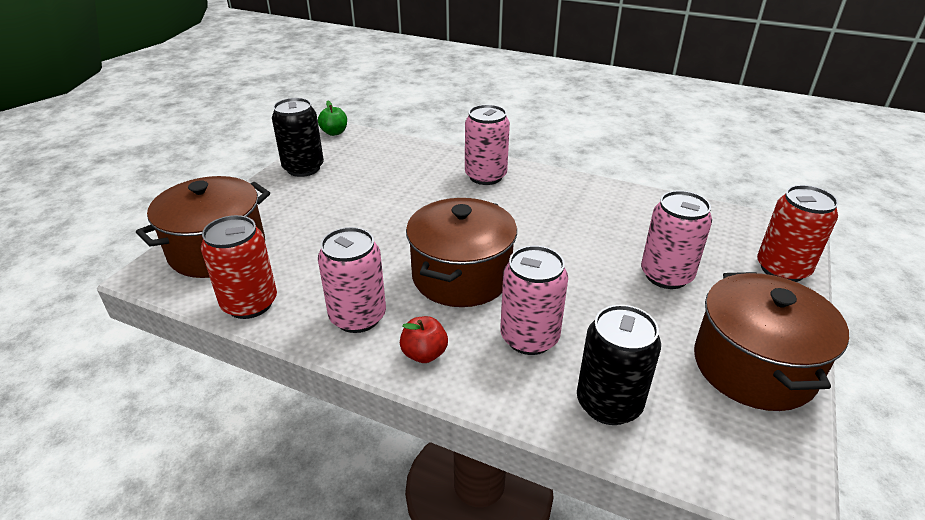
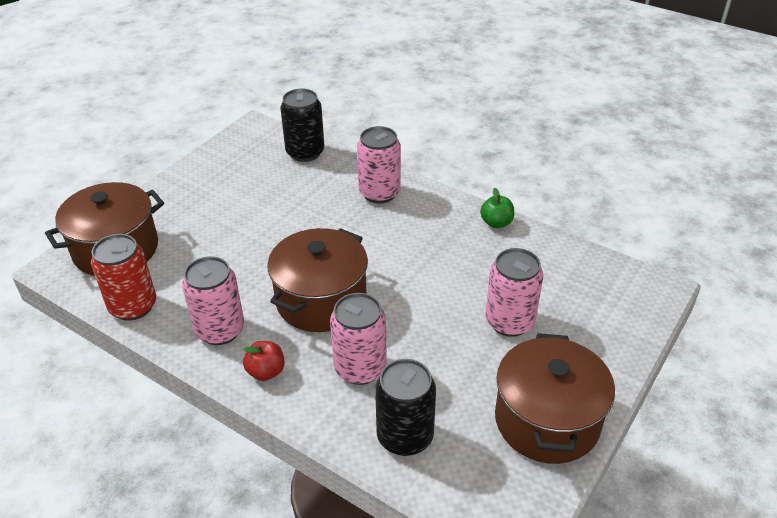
camera: 10 degrees right, 5 degrees up
black can [272,98,324,177] -> black can moved to [280,89,324,162]
green apple [318,101,347,136] -> green apple moved to [480,188,514,228]
red can [757,185,838,282] -> none

